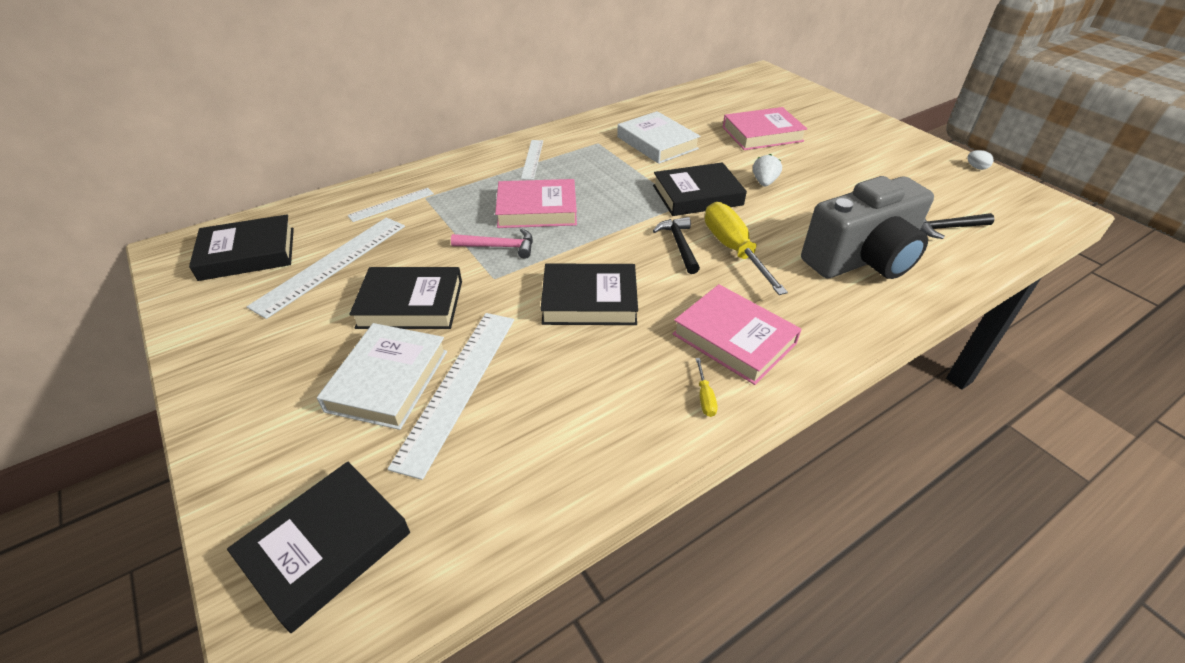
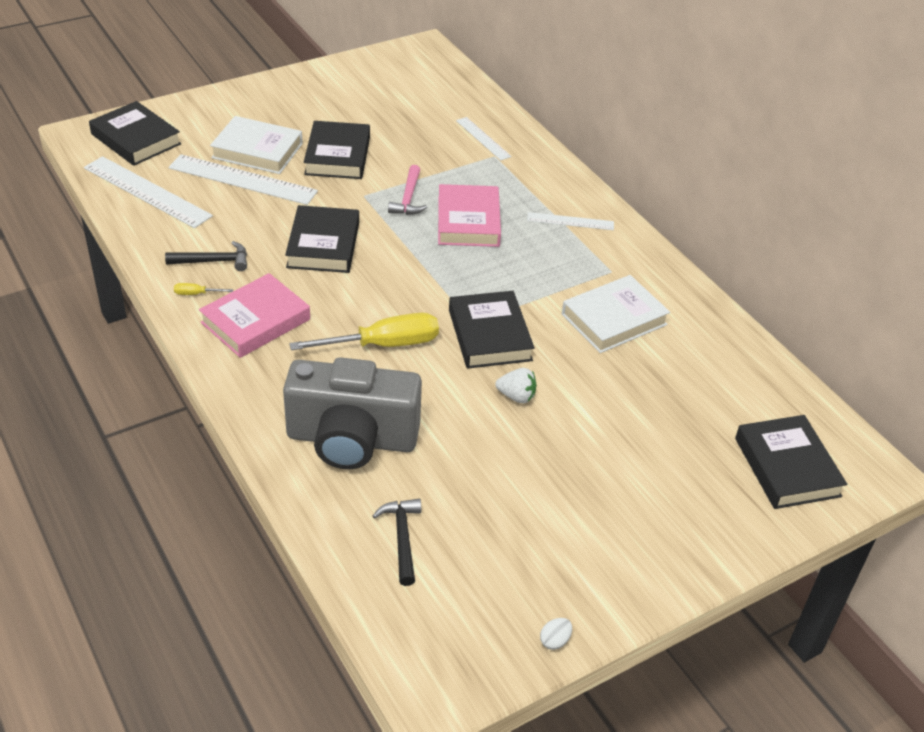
camera: 90 degrees right, 0 degrees up
black book [189,214,294,281] -> black book moved to [735,415,847,509]
white ruler [247,217,405,319] -> white ruler moved to [84,156,213,228]
black hammer [653,217,700,274] -> black hammer moved to [165,241,247,271]
pink book [723,107,807,150] -> none
grey camera [801,176,934,279] -> grey camera turned 60 degrees counterclockwise [283,357,422,469]

